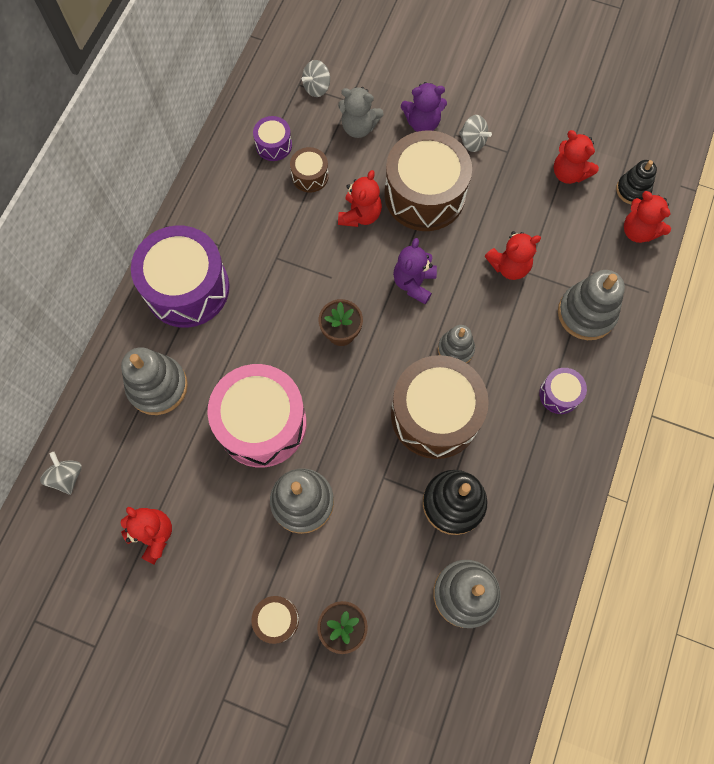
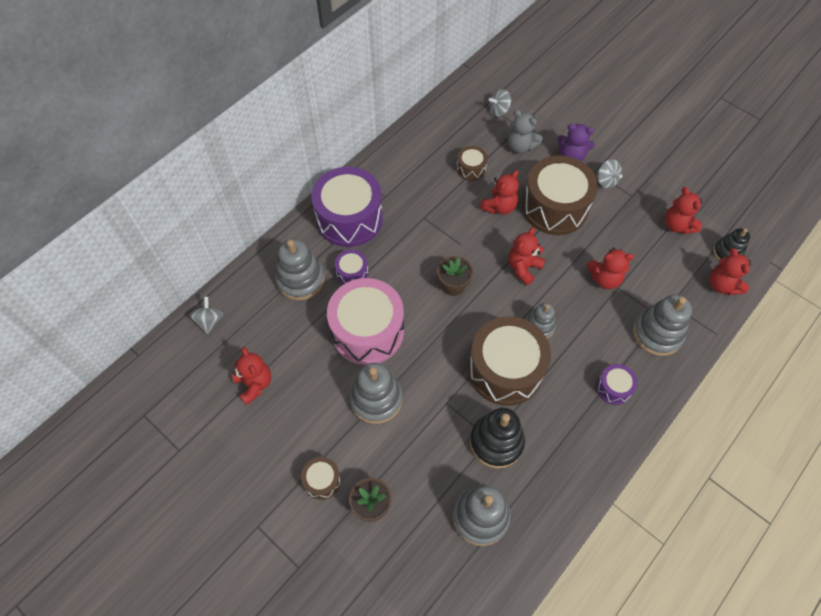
camera: 20 degrees right, 10 degrees down
purple drum [253,116,292,161] -> purple drum moved to [335,250,368,285]
purple teddy bear [393,238,437,304] -> red teddy bear [508,227,545,285]

